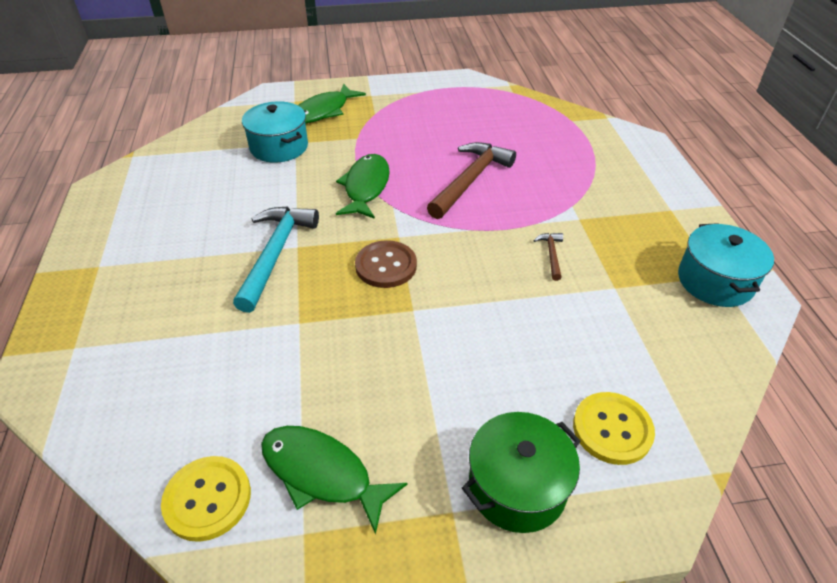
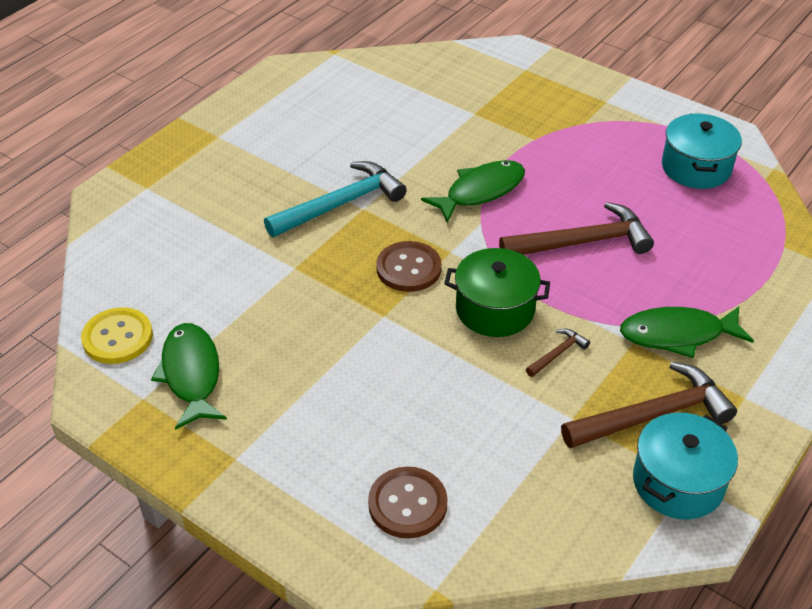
camera: 45 degrees right, 0 degrees up
turquoise pot [242,101,308,163] -> turquoise pot moved to [662,114,742,189]
green fish [298,84,366,124] -> green fish moved to [620,306,754,358]
green pot [462,412,581,533] -> green pot moved to [444,248,550,337]
yellow button [573,392,655,465] -> brown button [368,467,448,538]
none -> brown hammer [561,362,737,448]

